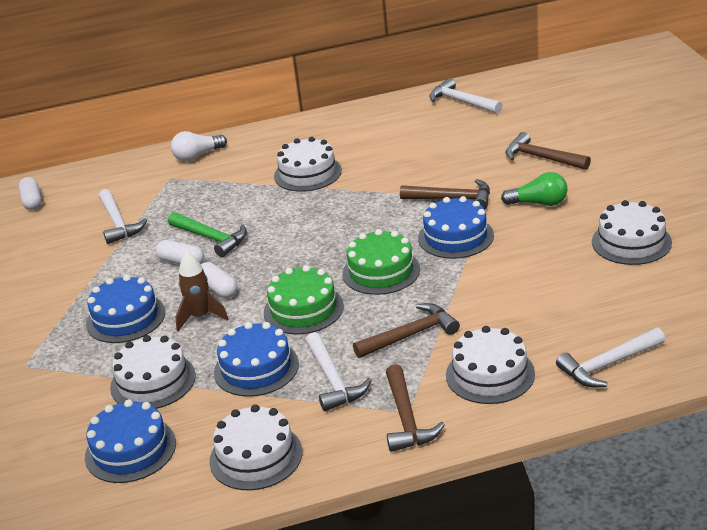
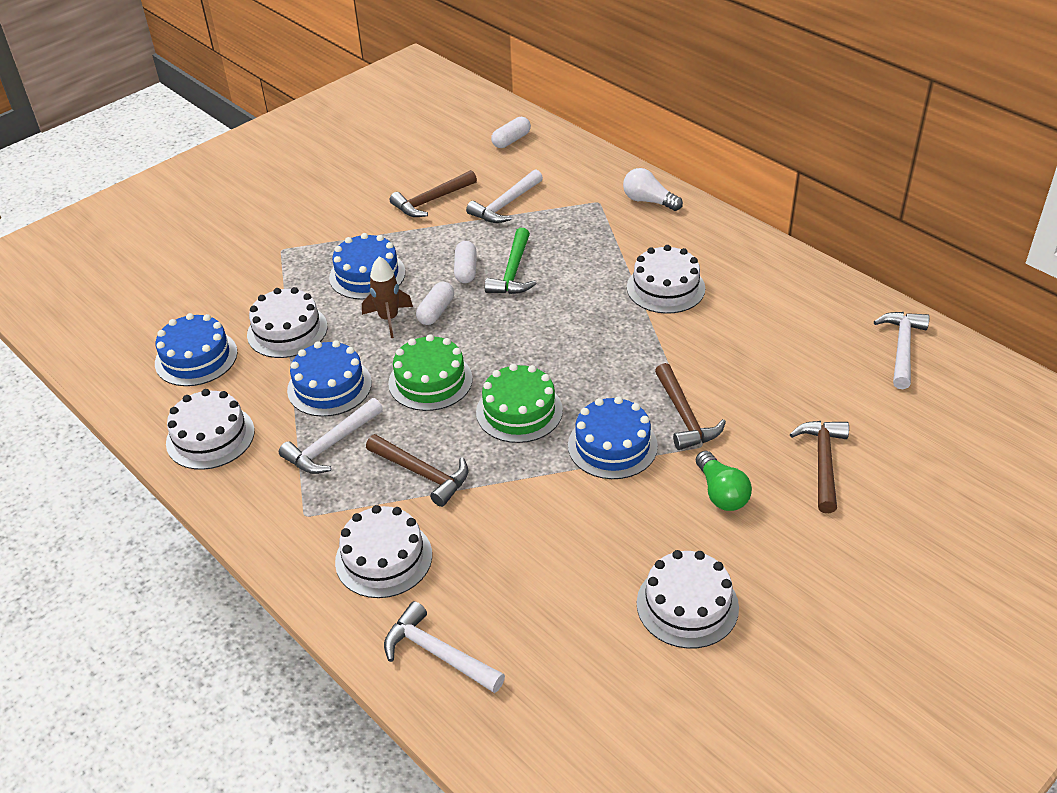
camera: 60 degrees right, 10 degrees up
brown hammer [386,364,445,452] -> brown hammer moved to [390,170,477,217]

